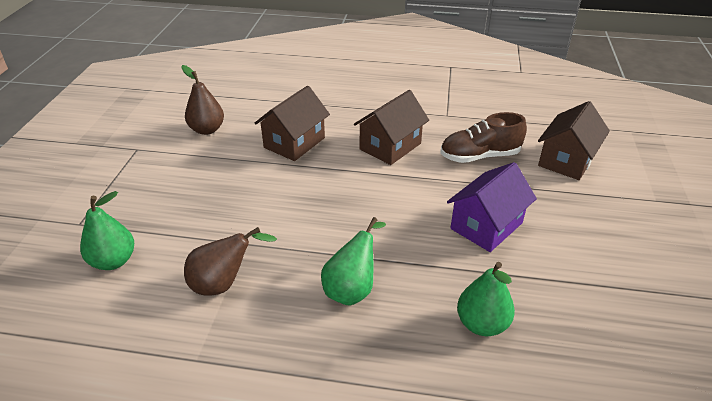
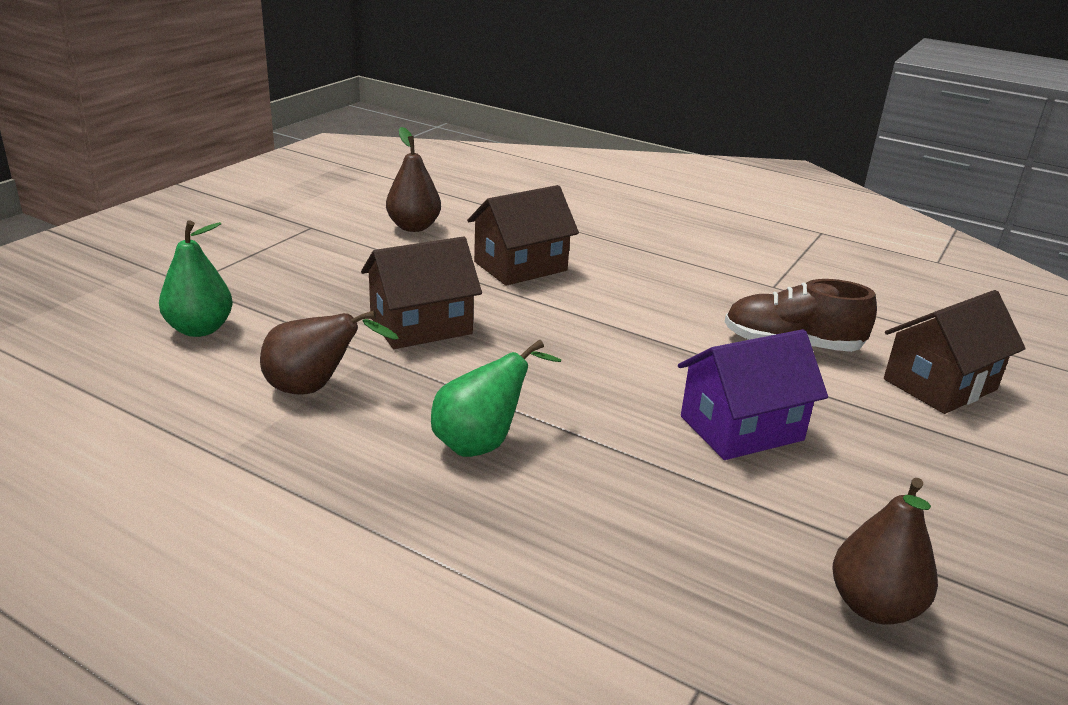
camera: 20 degrees right, 10 degrees down
brown house [354,90,429,165] -> brown house moved to [361,236,482,349]
green pear [457,262,515,336] -> none
none -> brown pear [833,478,938,625]

